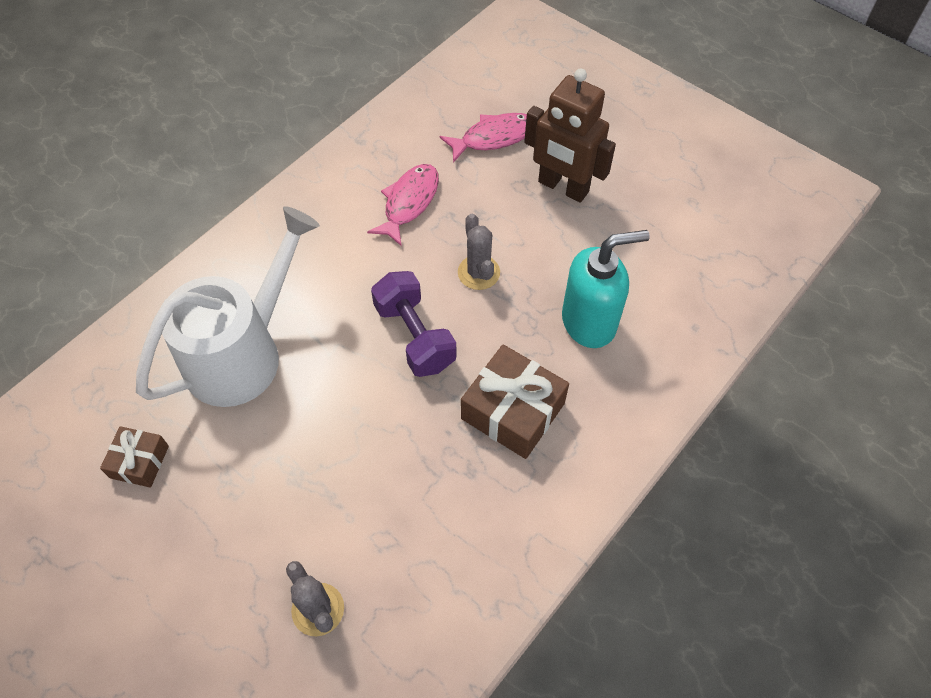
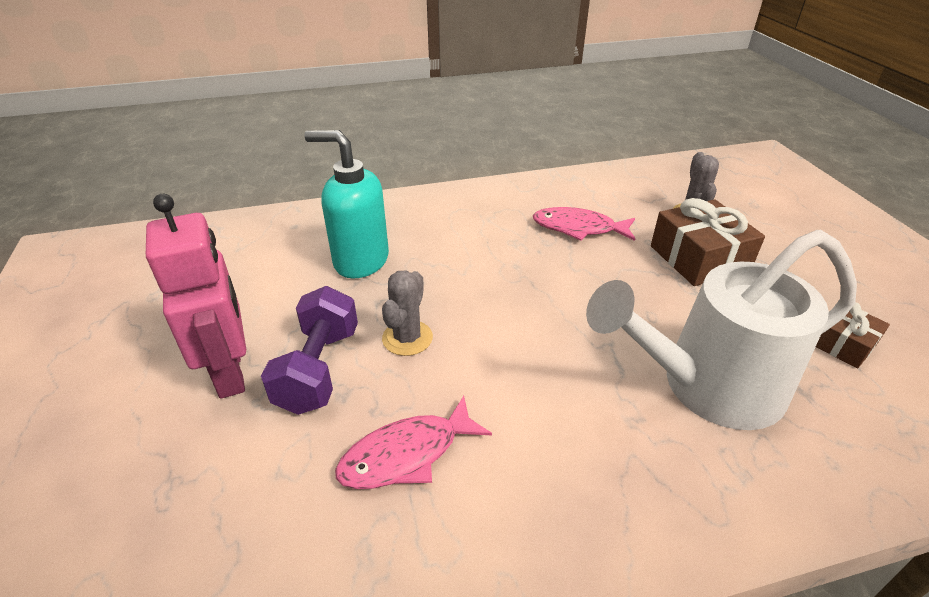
camera: 145 degrees left, 20 degrees down
purple dumbbell [371,271,457,377] -> purple dumbbell moved to [261,286,358,415]
pink fish [440,113,527,163] -> pink fish moved to [533,207,635,241]
brown gift [461,344,569,459] -> brown gift moved to [651,198,765,286]
brown robot [524,68,616,202] -> pink robot [146,194,246,399]

